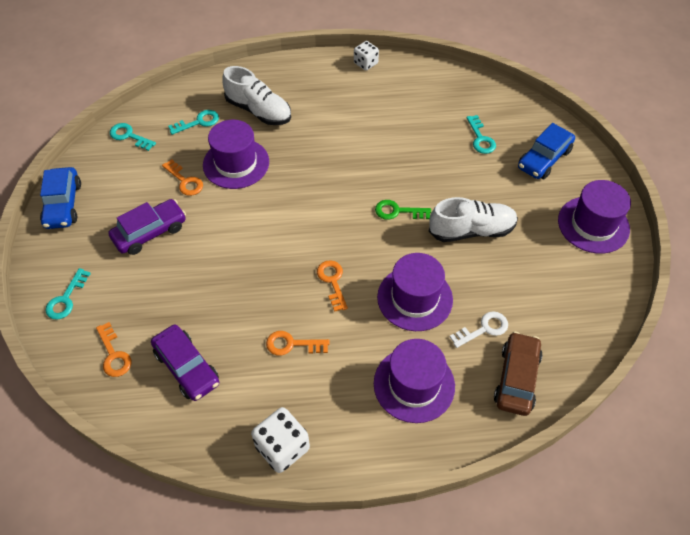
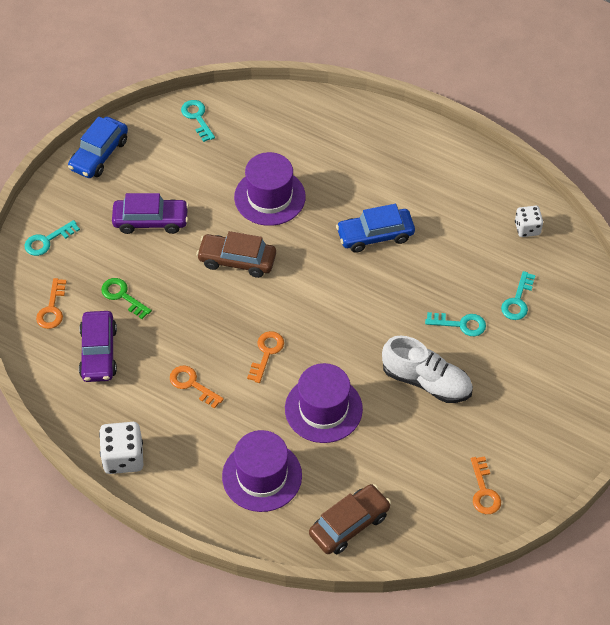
camera: 35 degrees right, 0 degrees up
orange key [162,159,203,196] -> orange key moved to [471,456,501,514]
turquoise key [168,110,219,135] -> turquoise key moved to [425,312,486,336]
white shoe [222,66,291,125] -> none
white dice [354,41,379,71] -> white dice moved to [515,206,543,237]
green key [375,200,431,220] -> green key moved to [101,278,152,319]
white key [450,311,508,348] -> none
blue car [518,123,575,179] -> blue car moved to [336,204,415,253]
purple hat [558,180,631,254] -> none
none -> brown car [196,231,276,278]

